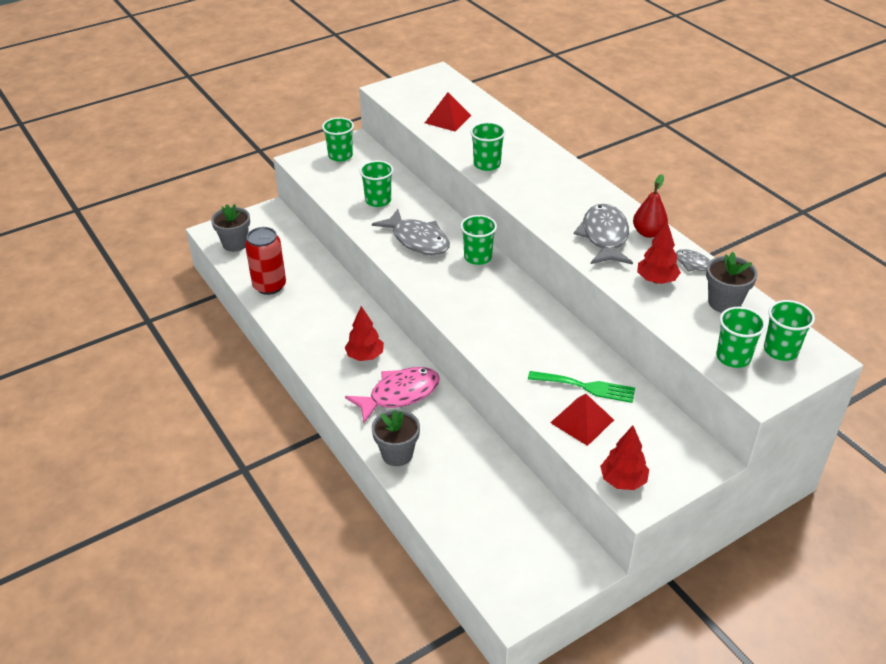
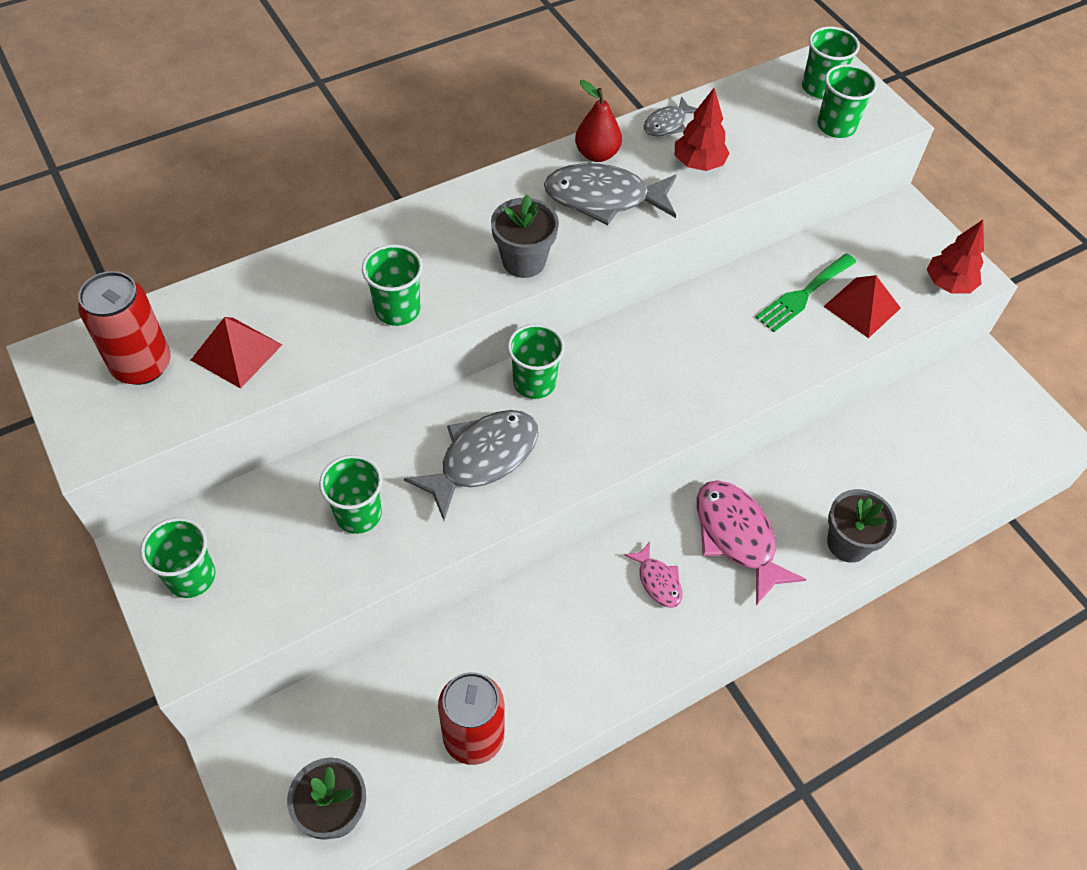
camera: 90 degrees left, 15 degrees up
red tree [345,306,384,361] -> pink fish [624,542,683,608]
green fork [528,371,635,403] -> green fork turned 150 degrees counterclockwise [755,253,856,332]
grey flower pot [706,252,758,313] -> grey flower pot moved to [491,195,559,278]
none -> red can [78,271,171,385]

